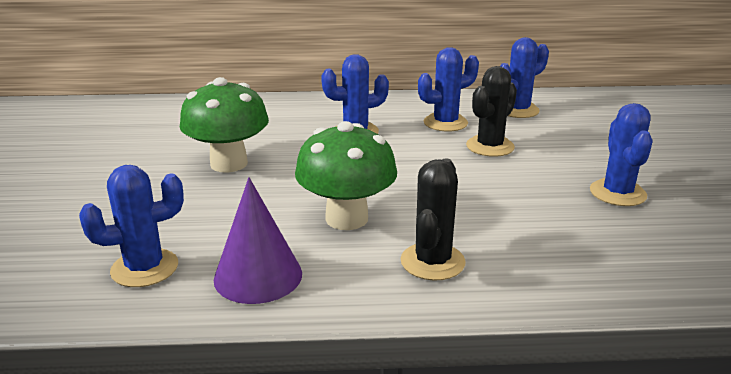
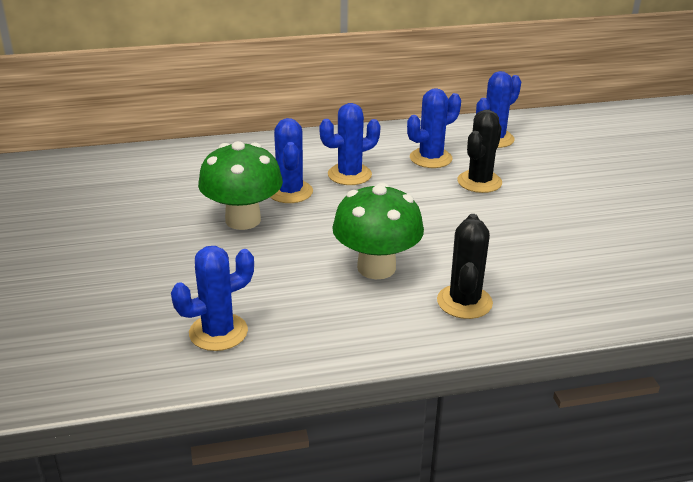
camera: 10 degrees left, 5 degrees up
purple cone [214,177,302,304] -> none
blue cactus [590,103,652,206] -> blue cactus moved to [270,118,313,203]

